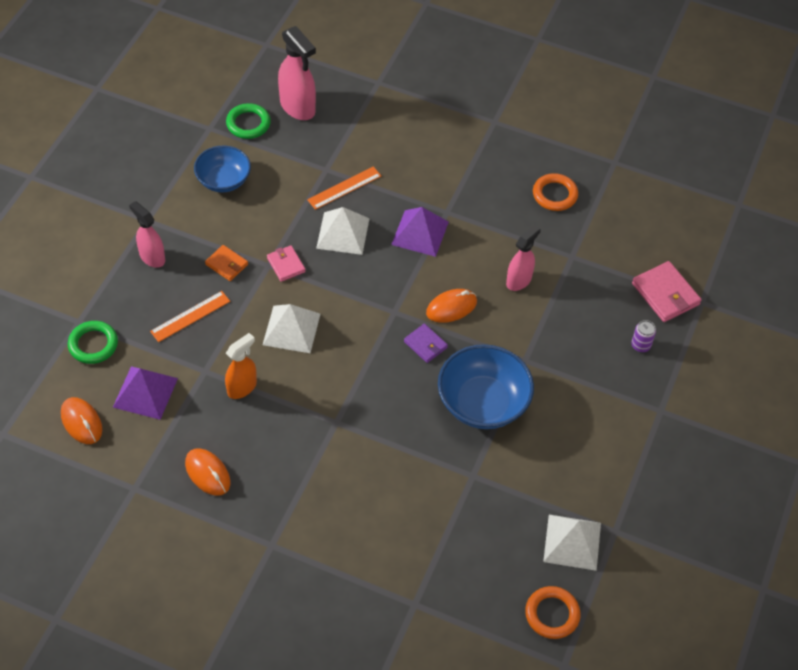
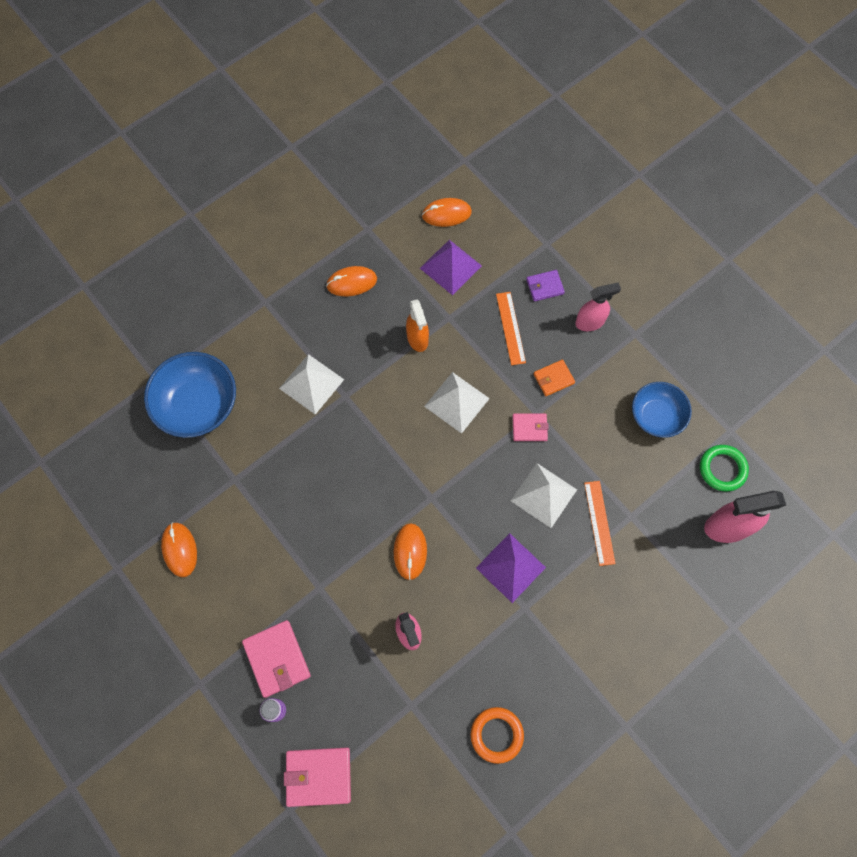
camera: 120 degrees right, 15 degrees up
green ring [68,321,118,364] -> none
purple wallet [404,324,448,363] -> purple wallet moved to [526,270,565,302]
blue bowl [438,344,534,429] -> blue bowl moved to [144,352,236,438]
orange ring [525,586,581,639] -> none
white pyramid [543,515,601,571] -> white pyramid moved to [279,354,344,414]
none -> orange mouse [161,522,197,577]
none -> pink wallet [242,620,311,698]

